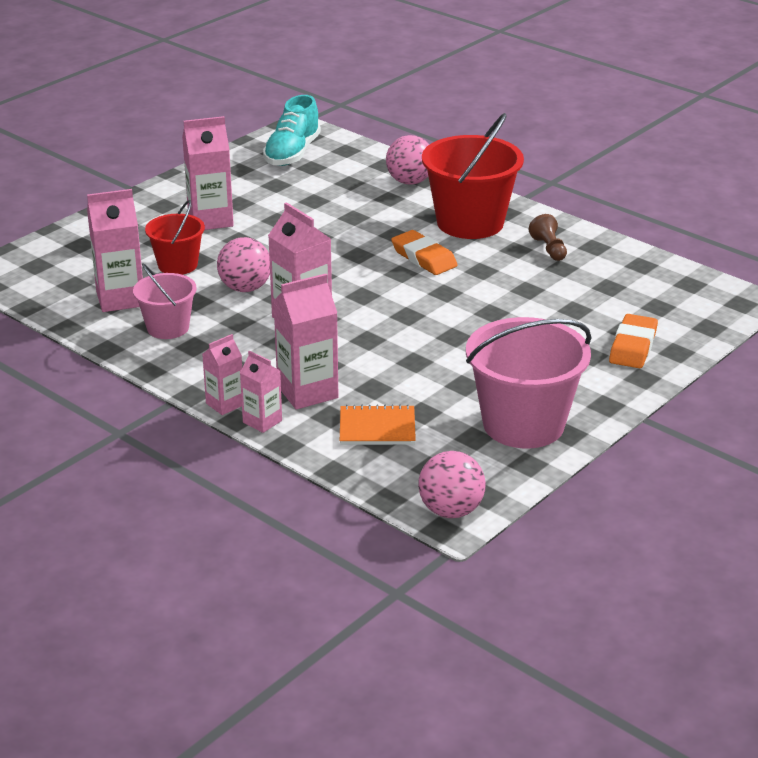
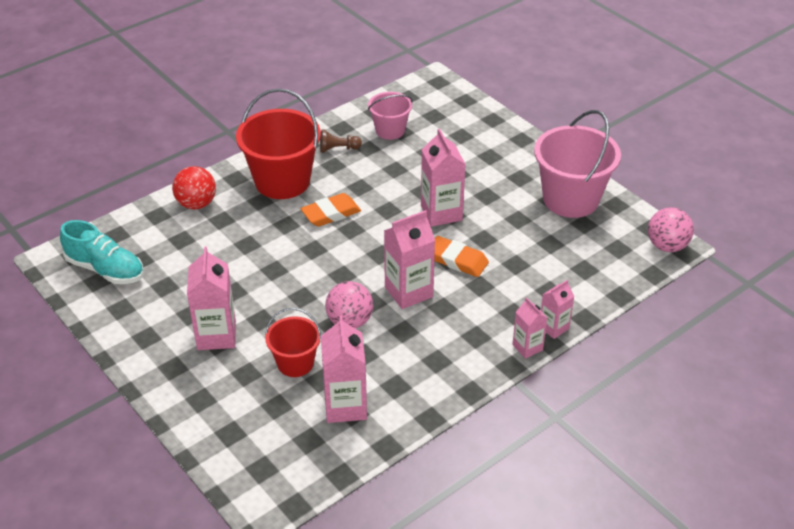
camera: 80 degrees left, 10 degrees up
pink bucket [133,264,197,339] -> pink bucket moved to [368,92,413,140]
pink carton [273,274,339,410] -> pink carton moved to [421,128,466,227]
orange notebook [340,405,416,445] -> none
pink ball [386,135,429,185] -> red ball [172,166,216,210]
orange eraser [609,314,658,368] -> orange eraser moved to [434,236,489,277]

